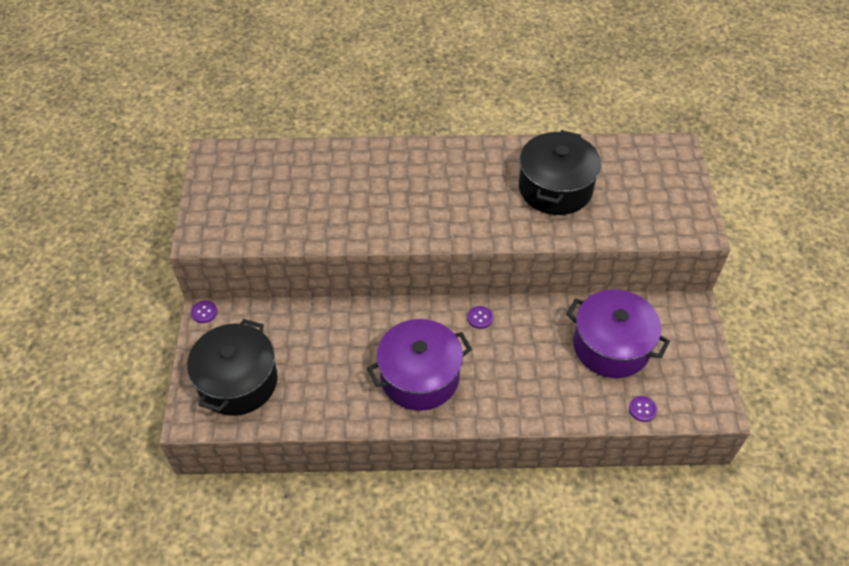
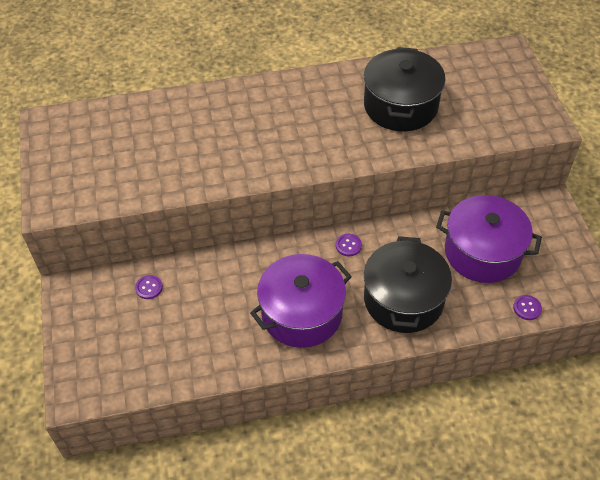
camera: 10 degrees left, 0 degrees up
black pot [187,319,278,416] -> black pot moved to [364,236,452,333]
purple button [191,300,217,323] -> purple button moved to [135,275,163,299]

